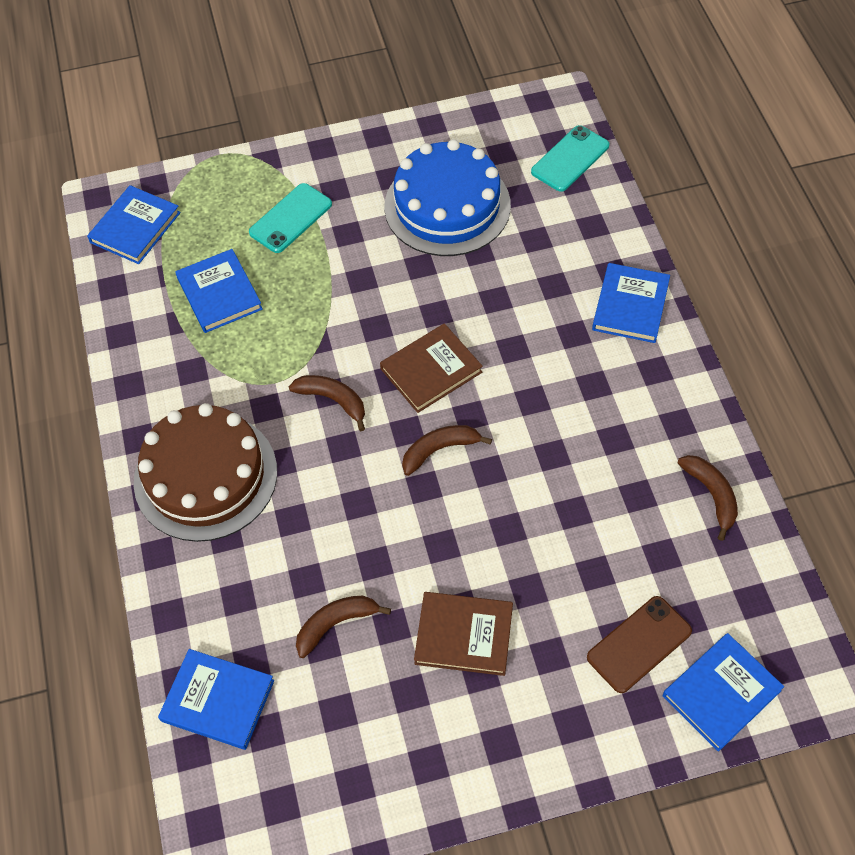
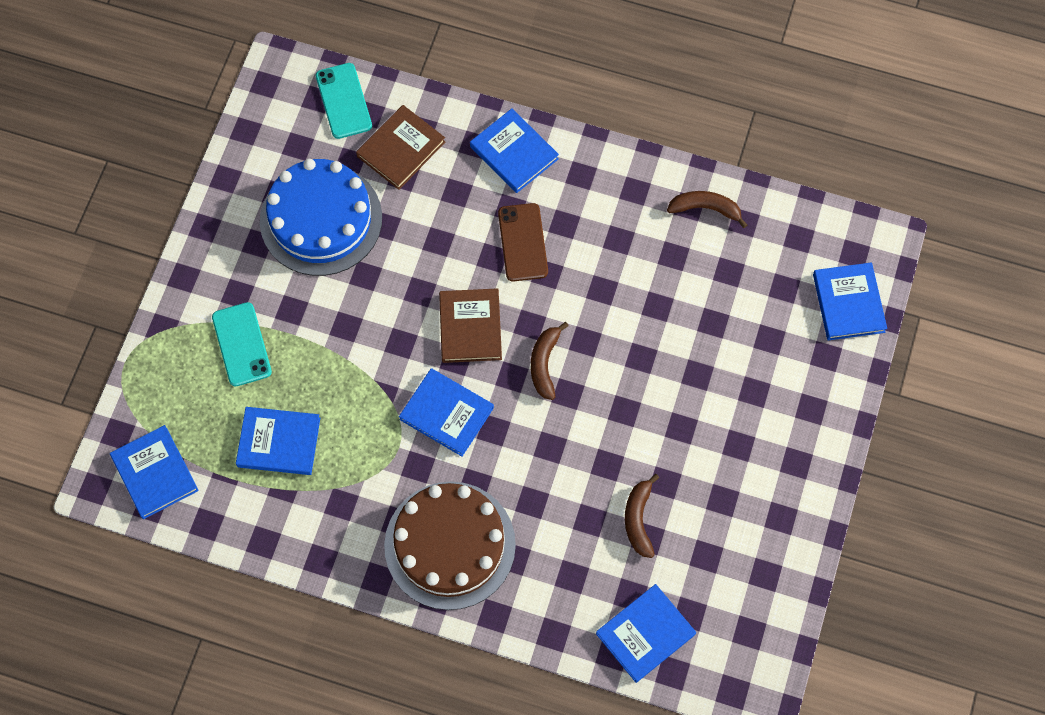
camera: 60 degrees left, 10 degrees up
brown banana [289,375,365,431] -> blue book [399,368,494,457]
brown book [414,592,513,676] -> brown book moved to [356,105,445,190]
brown phone [587,596,692,693] -> brown phone moved to [498,203,548,282]

